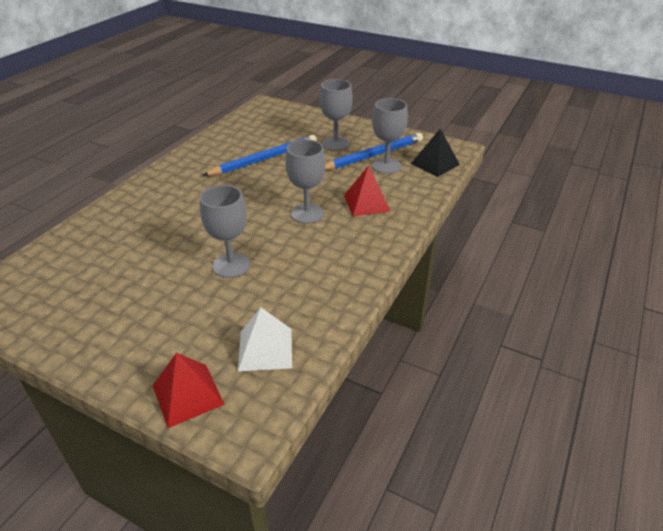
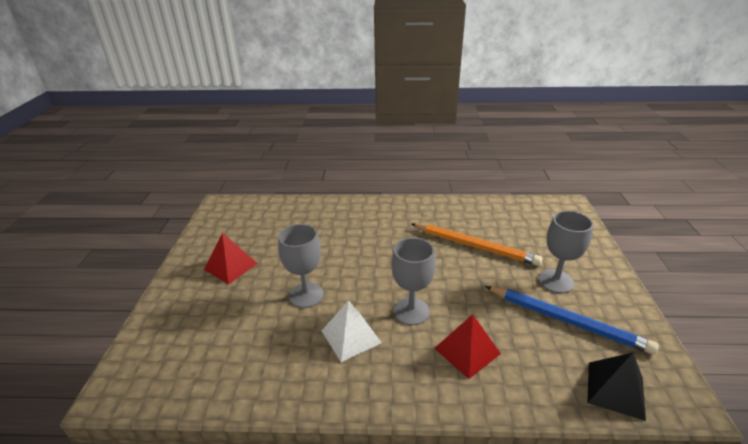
camera: 65 degrees right, 5 degrees down
red pyramid [153,353,225,428] -> red pyramid moved to [204,233,258,284]
blue pencil [202,135,317,176] -> orange pencil [411,223,543,266]
white pyramid [238,307,292,371] -> white pyramid moved to [322,300,382,362]
grey goblet [372,98,408,174] -> none

